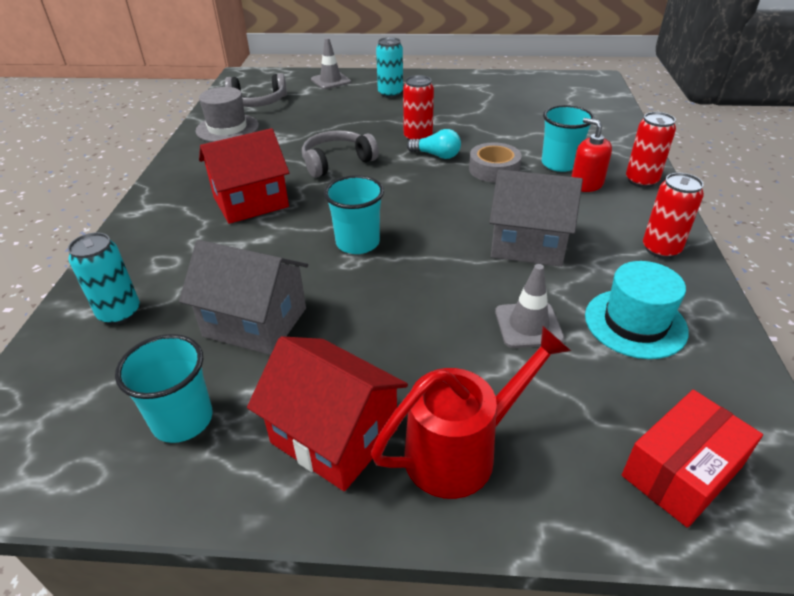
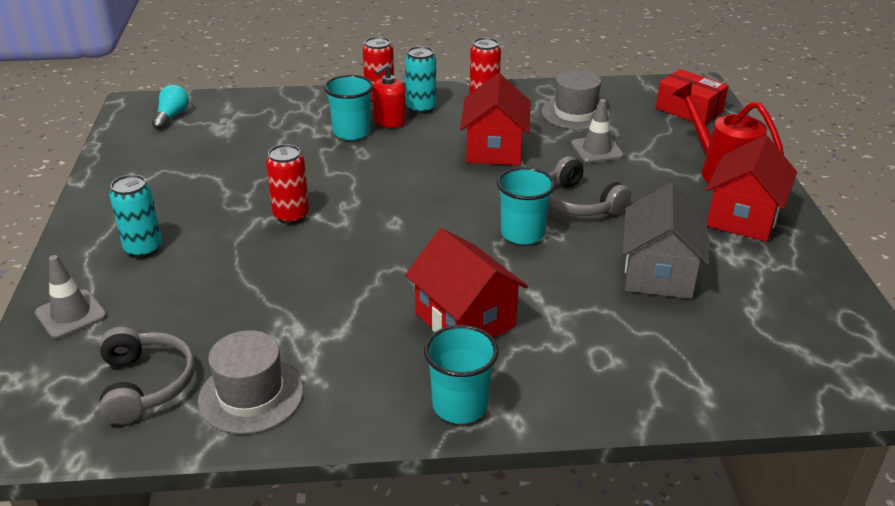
camera: 100 degrees left, 5 degrees down
turquoise can [68,232,140,325] -> turquoise can moved to [405,46,436,114]
turquoise cup [115,334,213,443] -> turquoise cup moved to [424,325,499,424]
grey headphones [302,130,379,178] -> grey headphones moved to [549,156,631,216]
turquoise light bulb [407,129,461,159] -> turquoise light bulb moved to [152,85,189,130]
grey tape [469,143,522,183] -> none
grey house [489,169,583,267] -> red house [460,73,531,165]
turquoise hat [585,261,689,359] -> grey hat [541,70,610,130]

